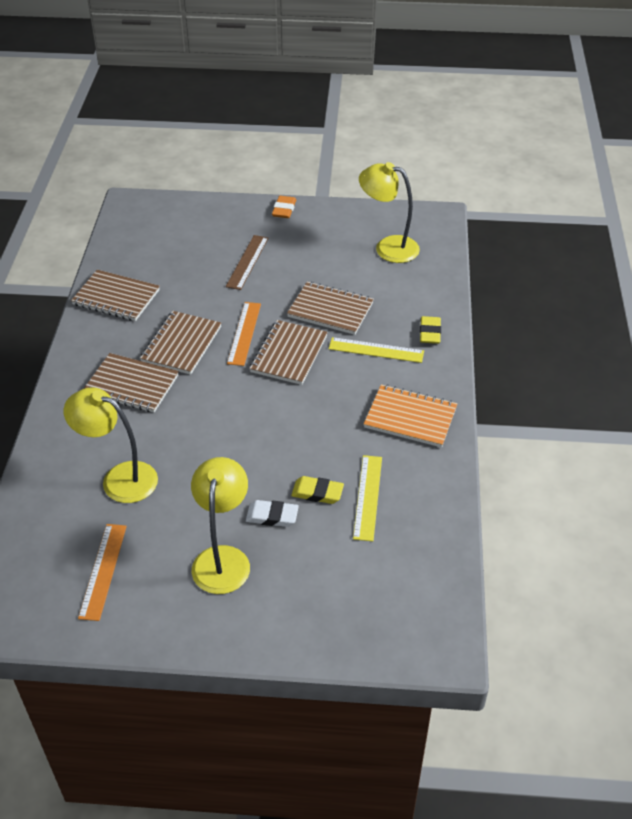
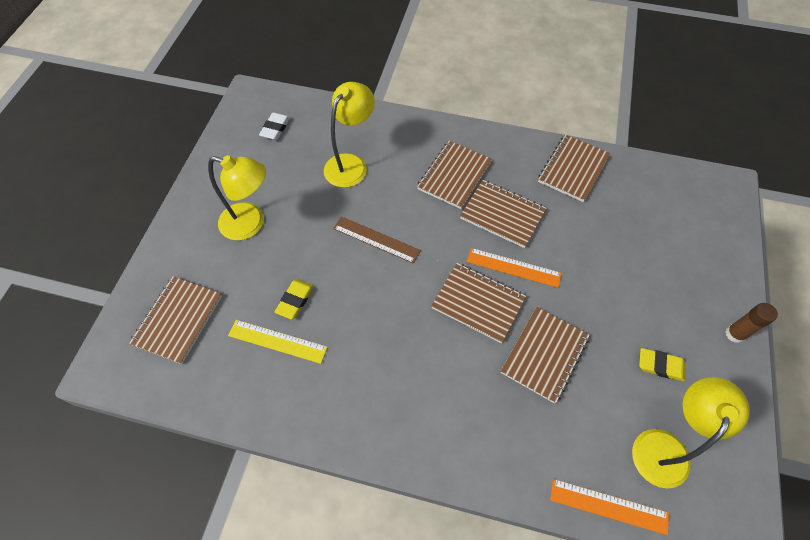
camera: 100 degrees right, 15 degrees up
orange ruler [78,524,127,621] -> orange ruler moved to [550,479,669,535]
brown ruler [226,235,269,290] -> brown ruler moved to [333,216,421,264]
white eraser [246,500,299,527] -> white eraser moved to [259,112,290,140]
orange eraser [272,196,296,218] -> brown glue stick [725,303,778,343]
yellow ruler [329,337,424,363] -> none
orange notebook [364,384,457,448] -> none
yellow eraser [420,316,441,344] -> yellow eraser moved to [639,348,686,382]
none -> brown notebook [129,276,222,364]

